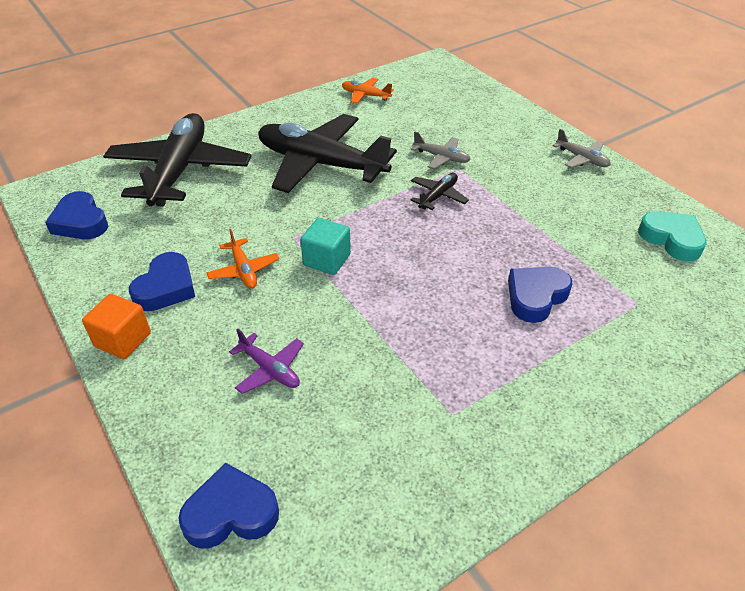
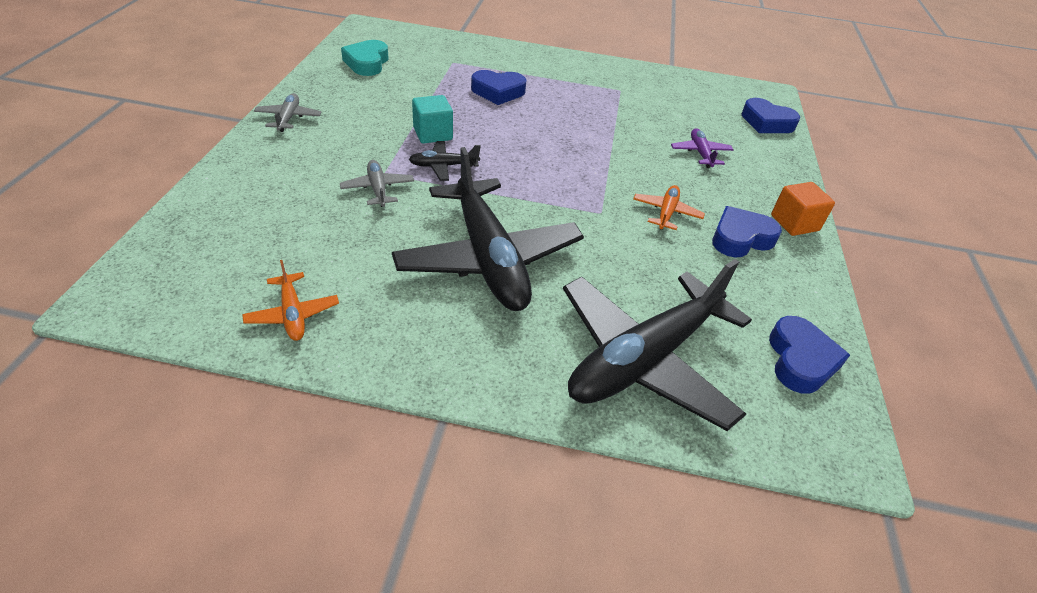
camera: 140 degrees left, 0 degrees up
turquoise cube [301,218,351,275] -> turquoise cube moved to [412,95,453,144]

